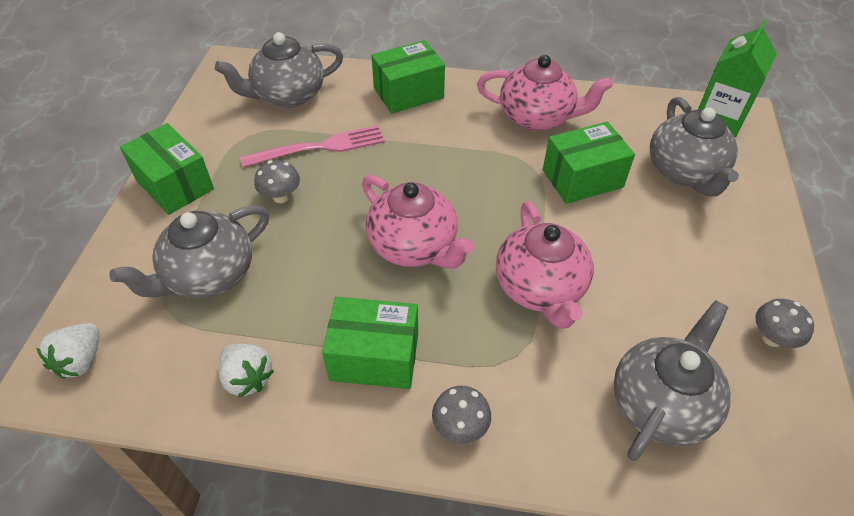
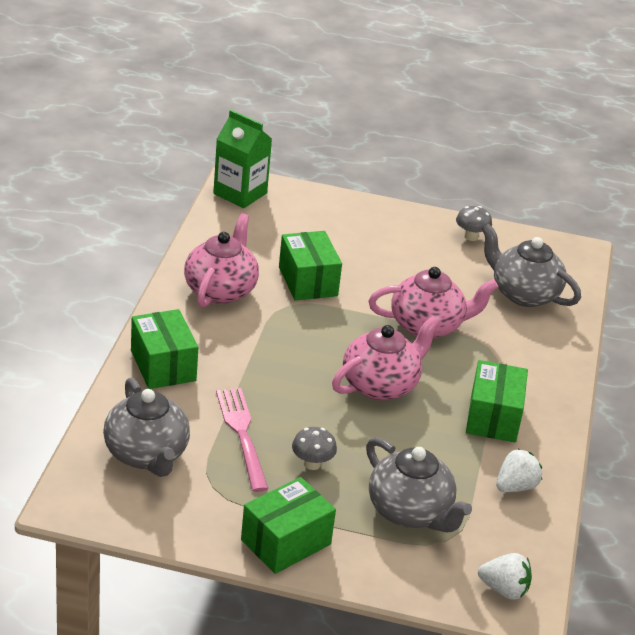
camera: 90 degrees left, 15 degrees down
grey mushroom [432,386,491,444] -> none
grey teapot [650,97,739,196] -> none

